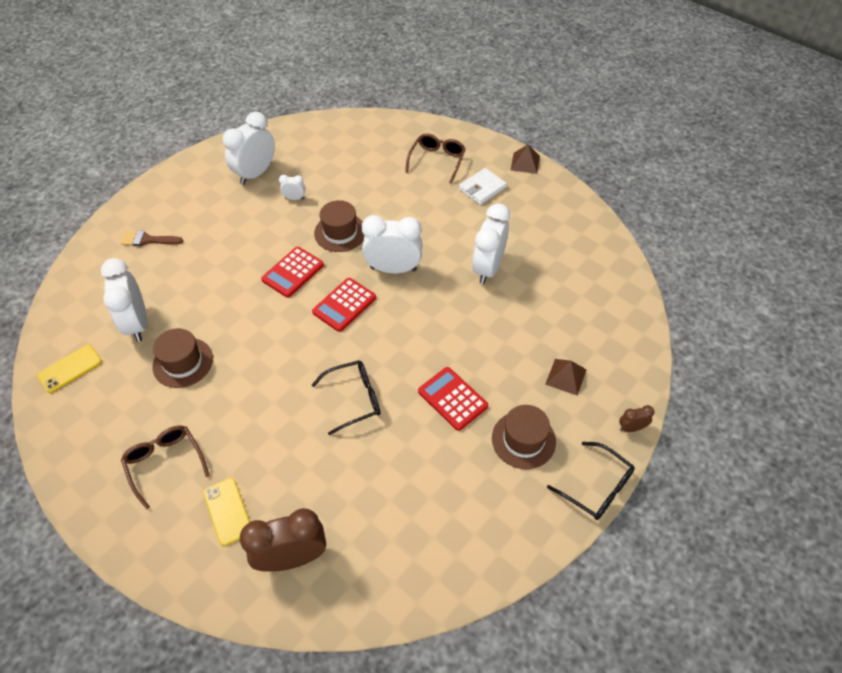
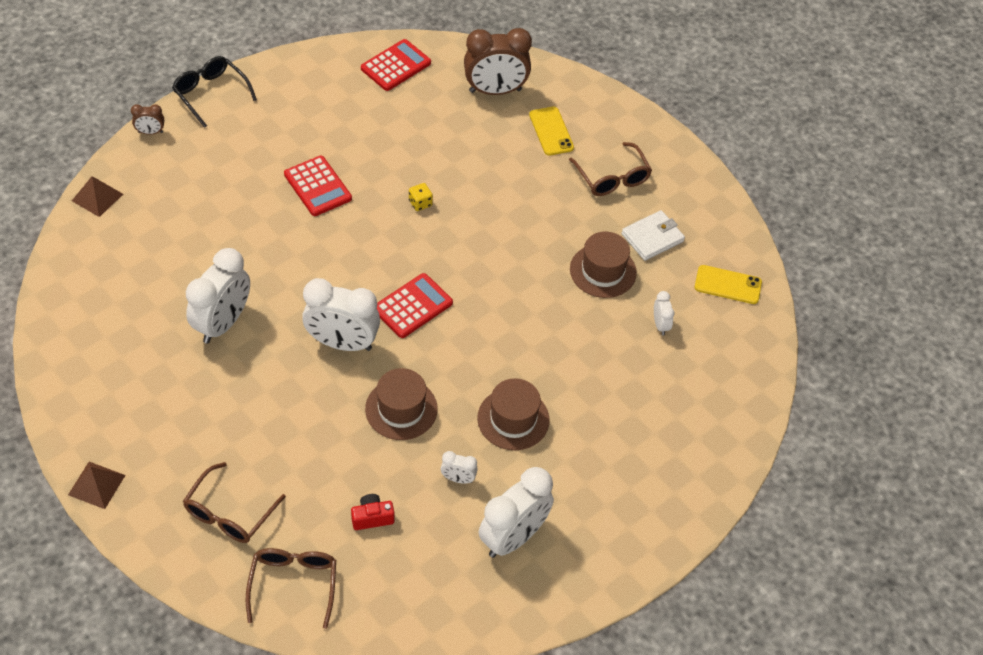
camera: 175 degrees left, 0 degrees up
yellow phone [37,345,102,393] -> yellow phone turned 45 degrees clockwise [695,265,762,304]
white clock [101,258,147,342] -> white clock [654,291,675,335], size x0.46
brown brush [121,230,183,246] -> none
red calculator [261,247,324,298] -> red calculator moved to [361,39,431,91]
black glasses [312,360,380,435] -> yellow dice [409,183,433,211]
white wallet [459,168,507,205] -> white wallet moved to [622,210,685,261]
brown hat [492,405,556,469] -> brown hat moved to [477,378,550,450]
brown pyramid [545,359,587,396] -> brown pyramid moved to [72,176,123,217]
none -> brown glasses [246,548,336,629]
none -> red camera [351,494,395,530]

